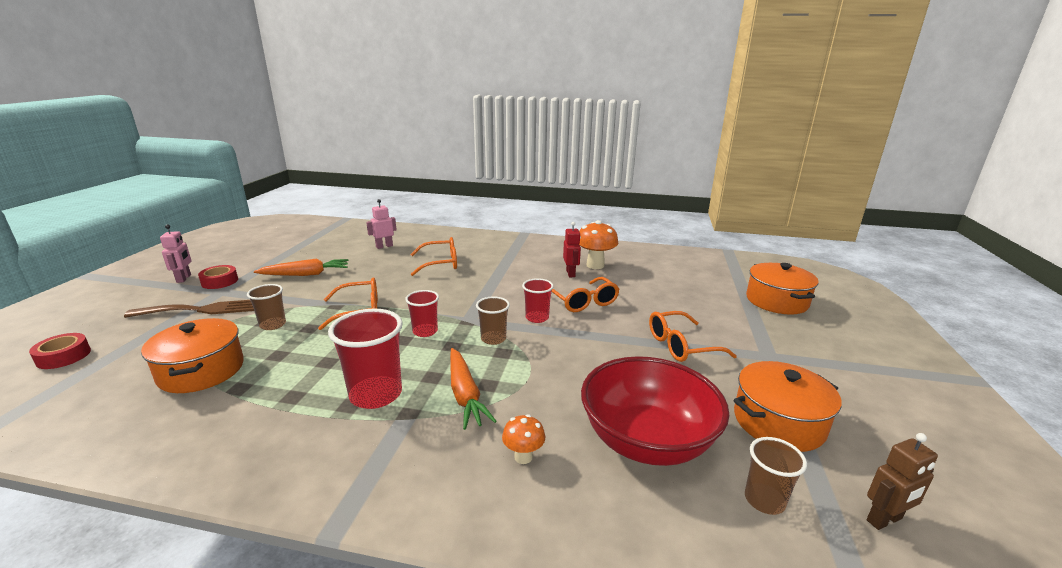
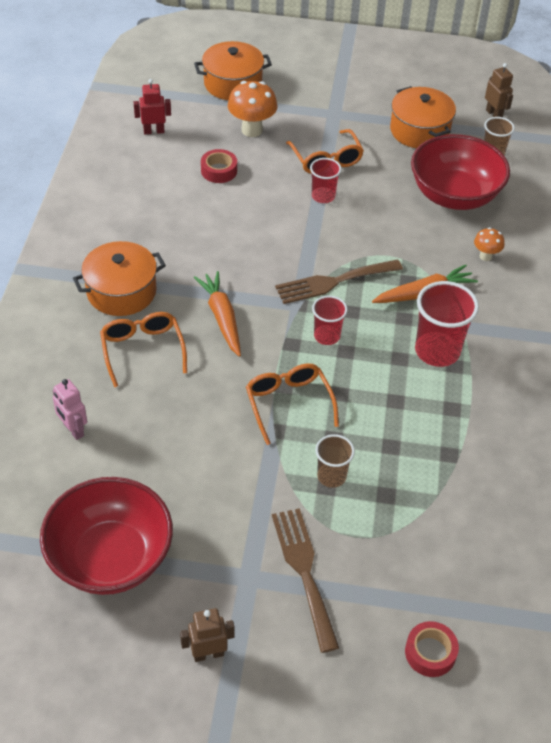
camera: 95 degrees left, 25 degrees up
orange pot [141,318,244,393] -> orange pot moved to [73,241,166,316]
pink robot [160,224,191,283] -> brown robot [180,608,234,662]
red tape [198,265,238,289] -> red tape moved to [201,149,237,183]
orange carrot [254,259,348,276] -> orange carrot moved to [194,271,241,357]
brown cup [476,296,510,345] -> brown fork [275,259,403,304]
red cup [522,278,554,323] -> red cup moved to [310,158,342,203]
orange glasses [552,277,619,312] -> none
red robot [563,222,581,277] -> red robot moved to [134,79,171,134]
orange mushroom [579,220,618,269] -> orange mushroom moved to [228,81,277,137]
none -> red bowl [40,477,173,595]

